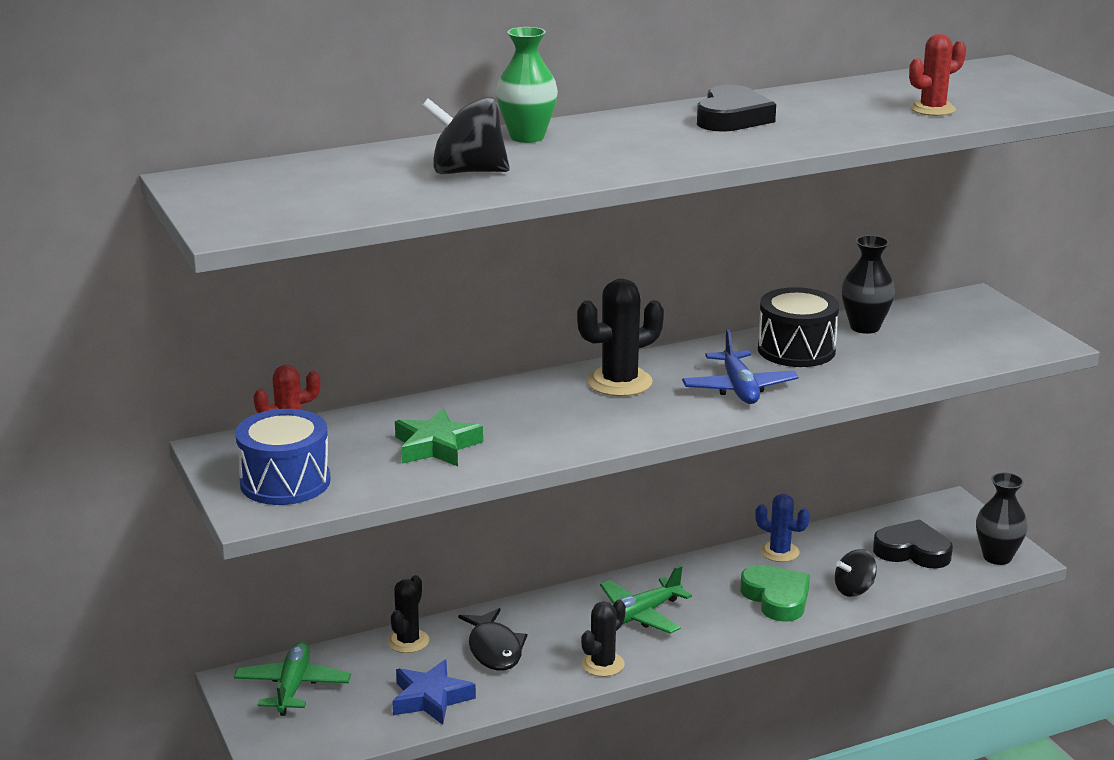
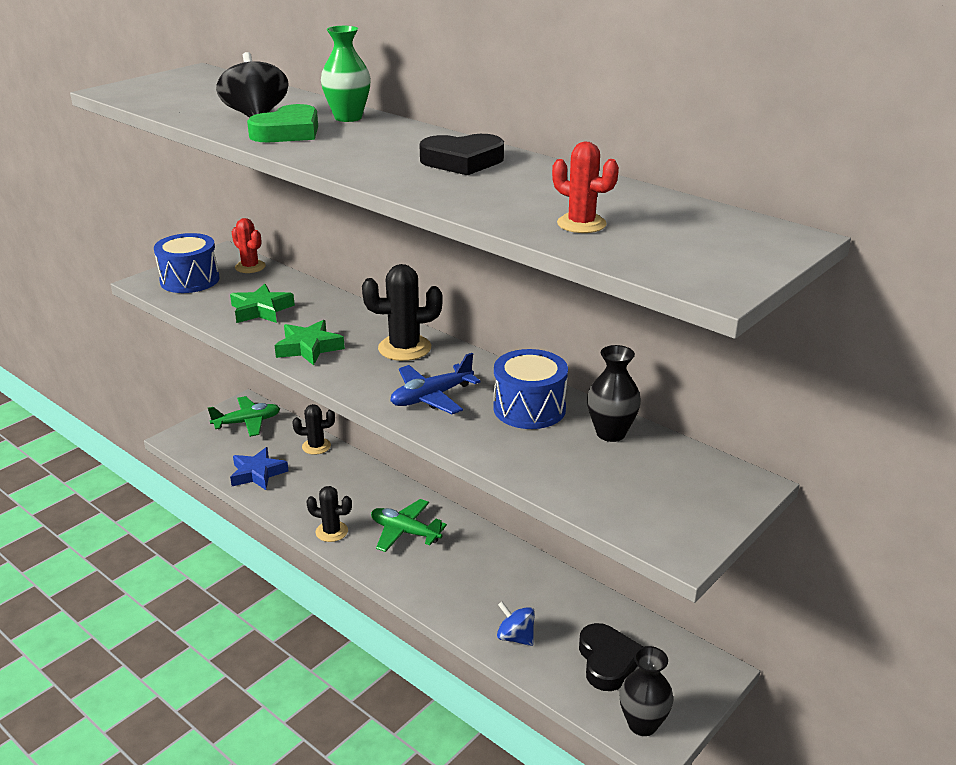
camera: 65 degrees right, 5 degrees up
black fish [458,608,527,671] -> none
black cactus [577,279,664,396] -> black cactus turned 45 degrees counterclockwise [362,264,443,361]
green heart [740,565,810,622] -> green heart moved to [247,104,318,142]
blue cactus [755,494,810,562] -> none
black drum [758,287,839,367] -> blue drum [493,349,568,429]
black spinning top [835,549,877,597] -> blue spinning top [497,602,535,646]
none -> green star [274,320,345,365]

